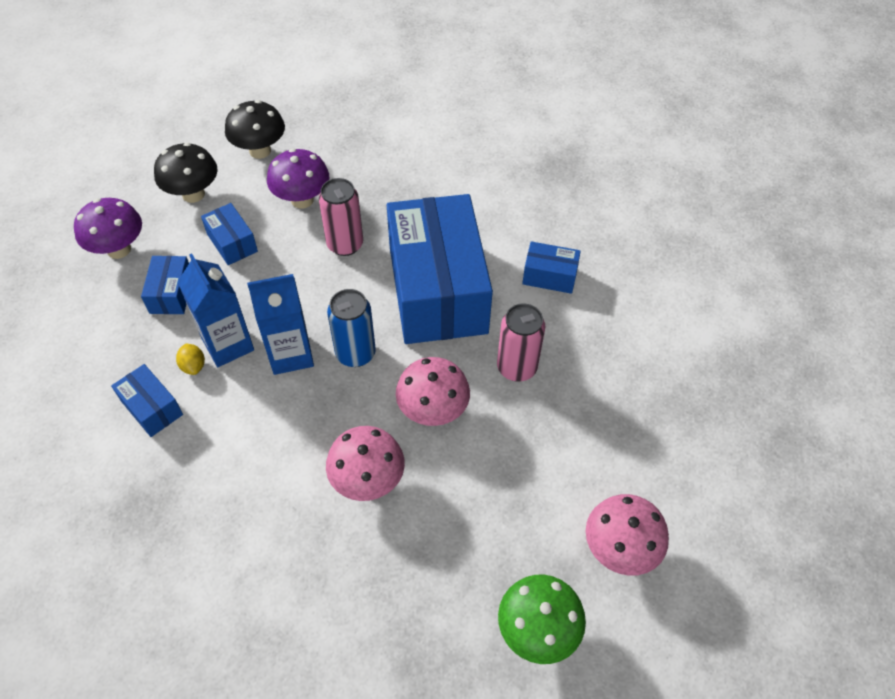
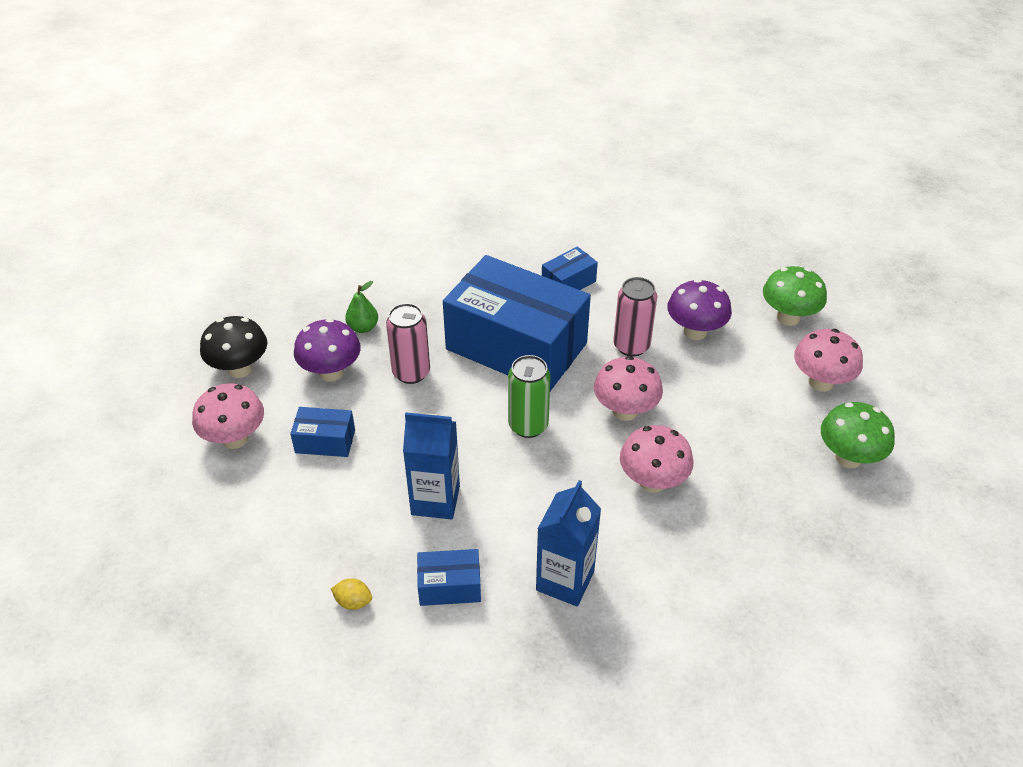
camera: 50 degrees left, 10 degrees down
purple mushroom [74,198,142,259] -> purple mushroom moved to [667,279,732,340]
blue box [141,256,189,314] -> none
black mushroom [154,143,218,203] -> pink mushroom [192,383,264,449]
yellow lemon [176,344,205,375] -> yellow lemon moved to [331,578,372,610]
blue carton [247,274,314,375] -> blue carton moved to [536,480,601,607]
blue can [327,289,376,367] -> green can [508,355,551,438]
none -> green pear [345,281,378,333]
none -> green mushroom [763,266,827,326]

